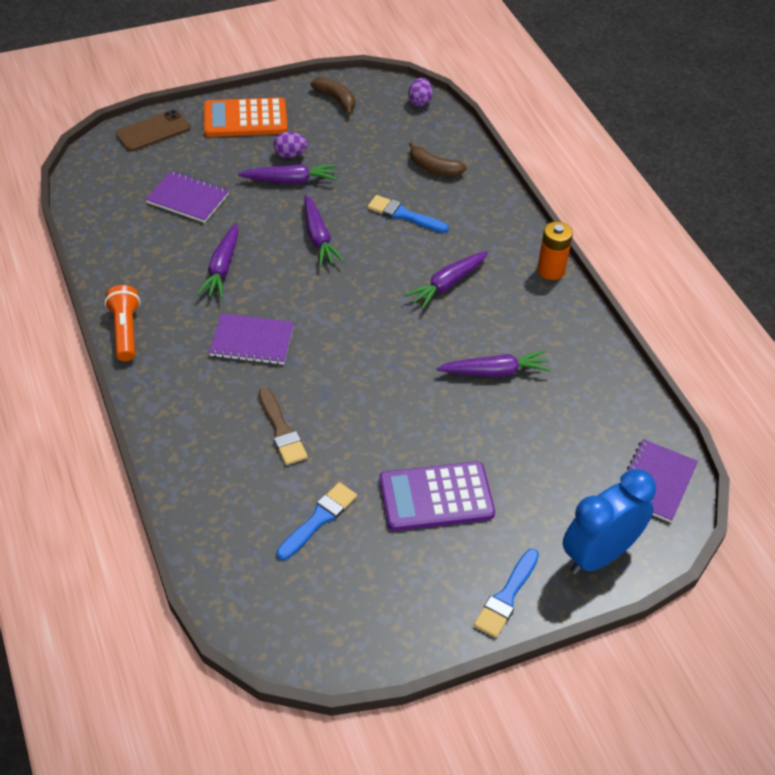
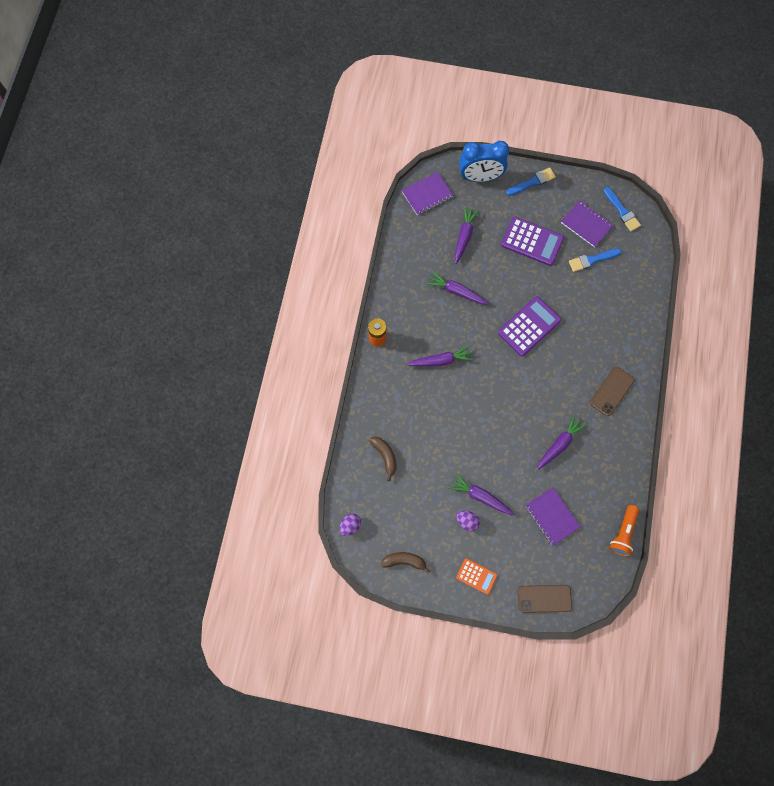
camera: 145 degrees left, 25 degrees up
orange flashlight [104,285,140,361] -> orange flashlight moved to [609,505,639,557]
orange calculator [204,97,288,137] -> orange calculator [456,558,497,595], size x0.58
purple notebook [209,313,294,365] -> purple notebook moved to [561,200,614,247]
brown brush [259,387,308,465] -> none
purple carrot [304,195,344,266] -> purple carrot moved to [455,206,479,264]
brown banana [311,77,355,115] -> brown banana turned 105 degrees clockwise [381,552,430,574]
blue brush [368,195,449,233] -> blue brush moved to [604,187,641,231]
none -> purple calculator [498,296,561,356]
none -> brown phone [590,367,634,416]

